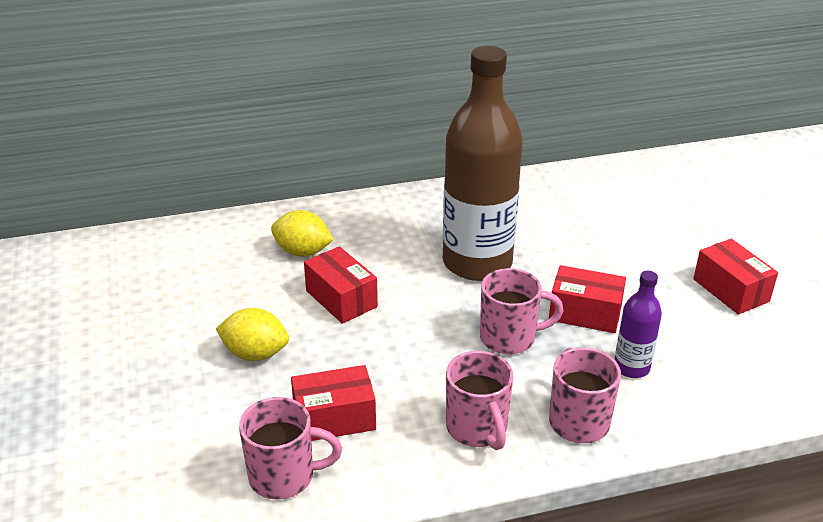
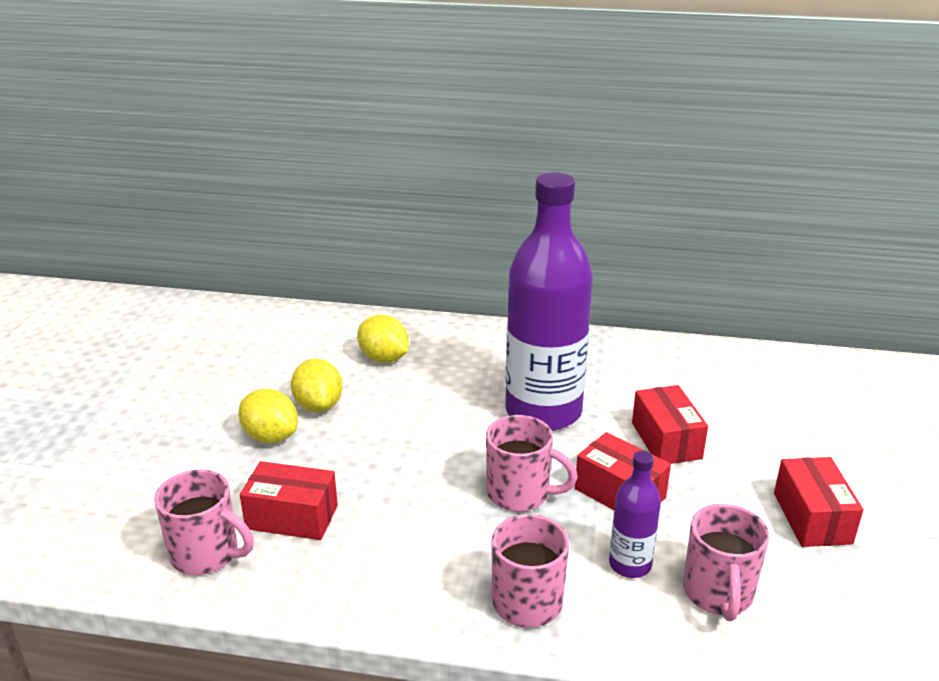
camera: 25 degrees right, 5 degrees down
red box [304,246,378,324] -> red box moved to [632,385,708,464]
brown bottle [443,46,523,281] -> purple bottle [505,172,593,431]
pink mug [446,351,513,450] -> pink mug moved to [683,504,770,621]
none -> yellow lemon [291,359,343,412]

